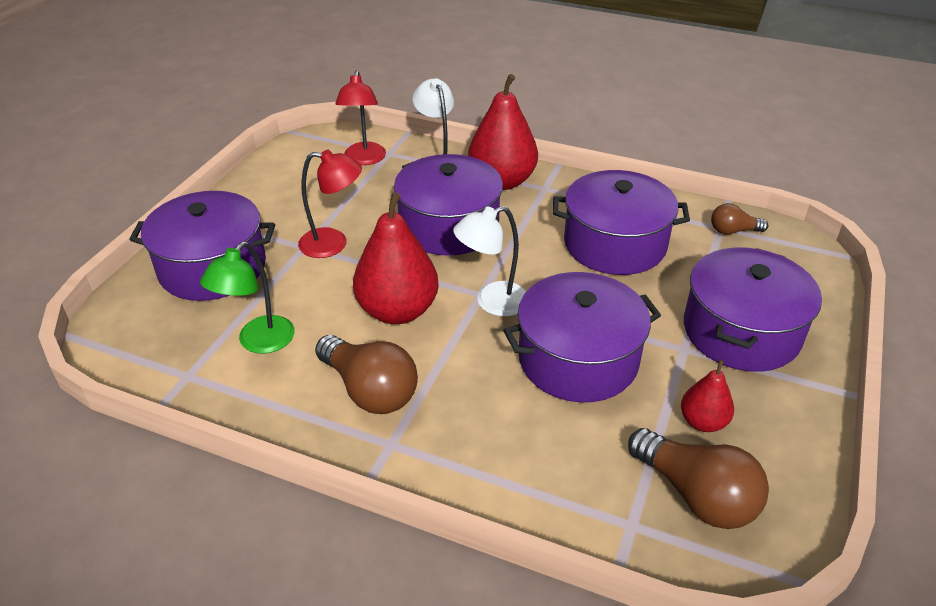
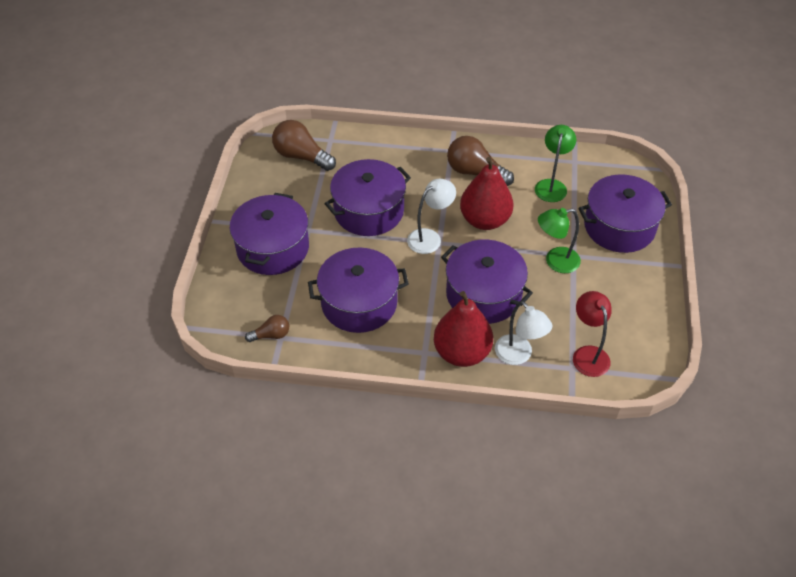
camera: 165 degrees right, 10 degrees up
red lamp [298,150,362,258] -> green lamp [538,208,581,273]
red pear [681,360,734,432] -> none

